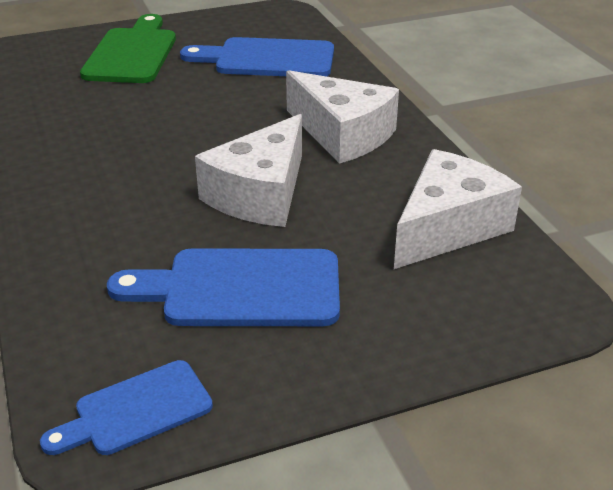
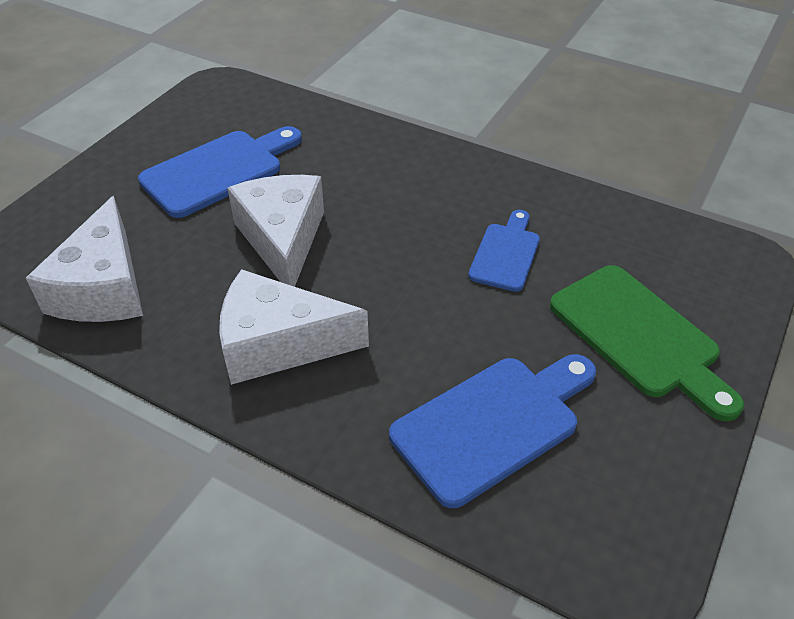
camera: 140 degrees right, 10 degrees up
blue cutting board [40,360,213,455] -> blue cutting board moved to [468,210,540,292]

